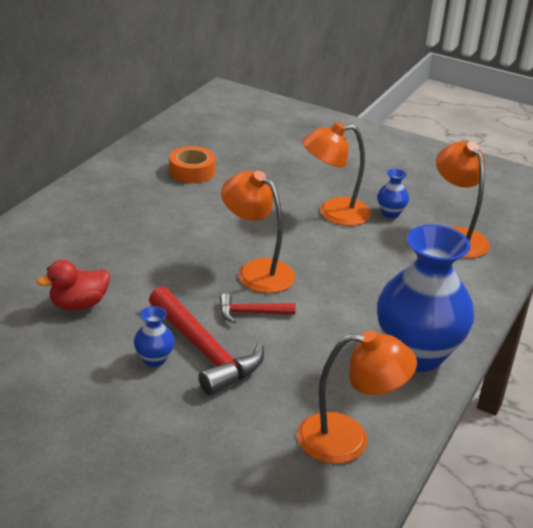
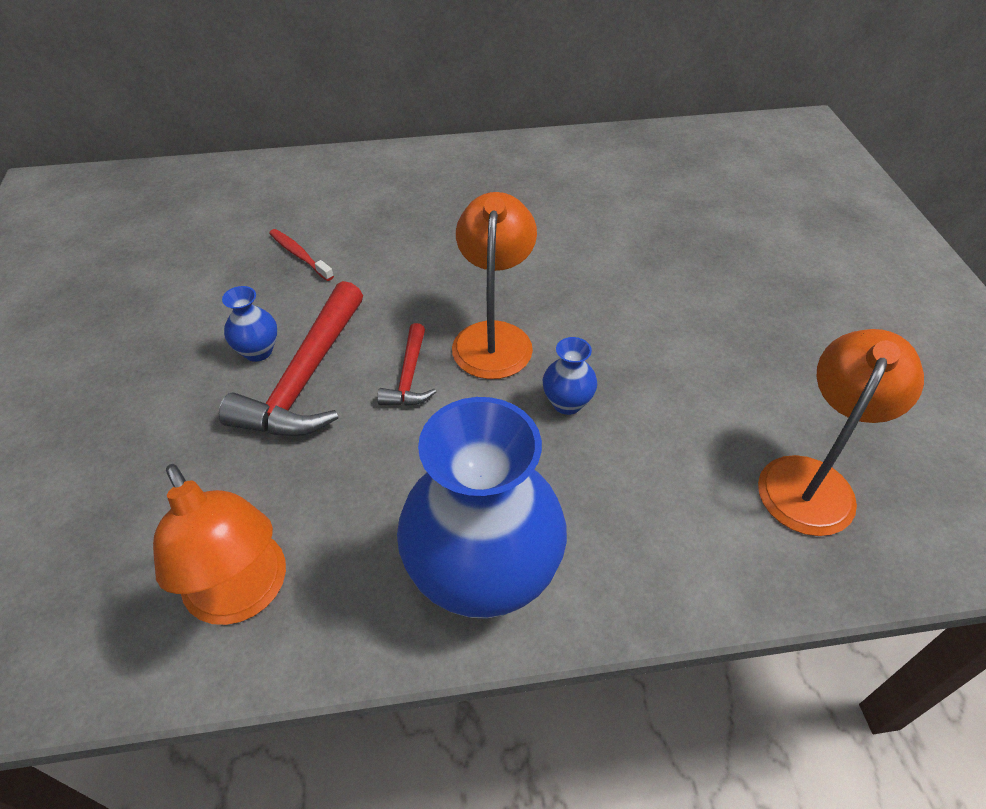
camera: 55 degrees right, 15 degrees up
red duck [37,260,110,310] -> red toothbrush [269,229,334,281]
orange tape [169,146,215,183] -> none
red hammer [220,293,296,323] -> red hammer turned 135 degrees counterclockwise [377,323,436,406]
orange lamp [302,122,371,226] -> none
blue vase [377,169,409,218] -> blue vase moved to [543,337,597,415]

